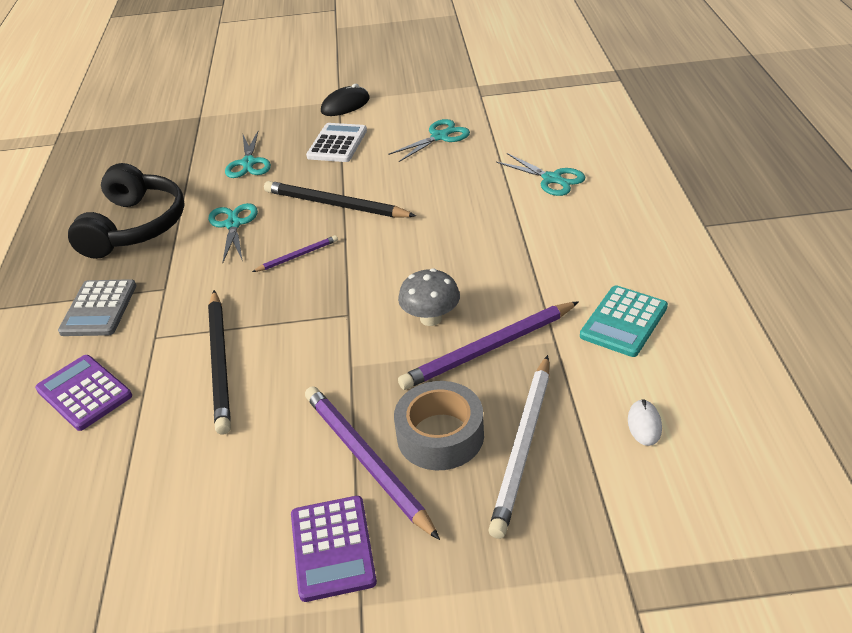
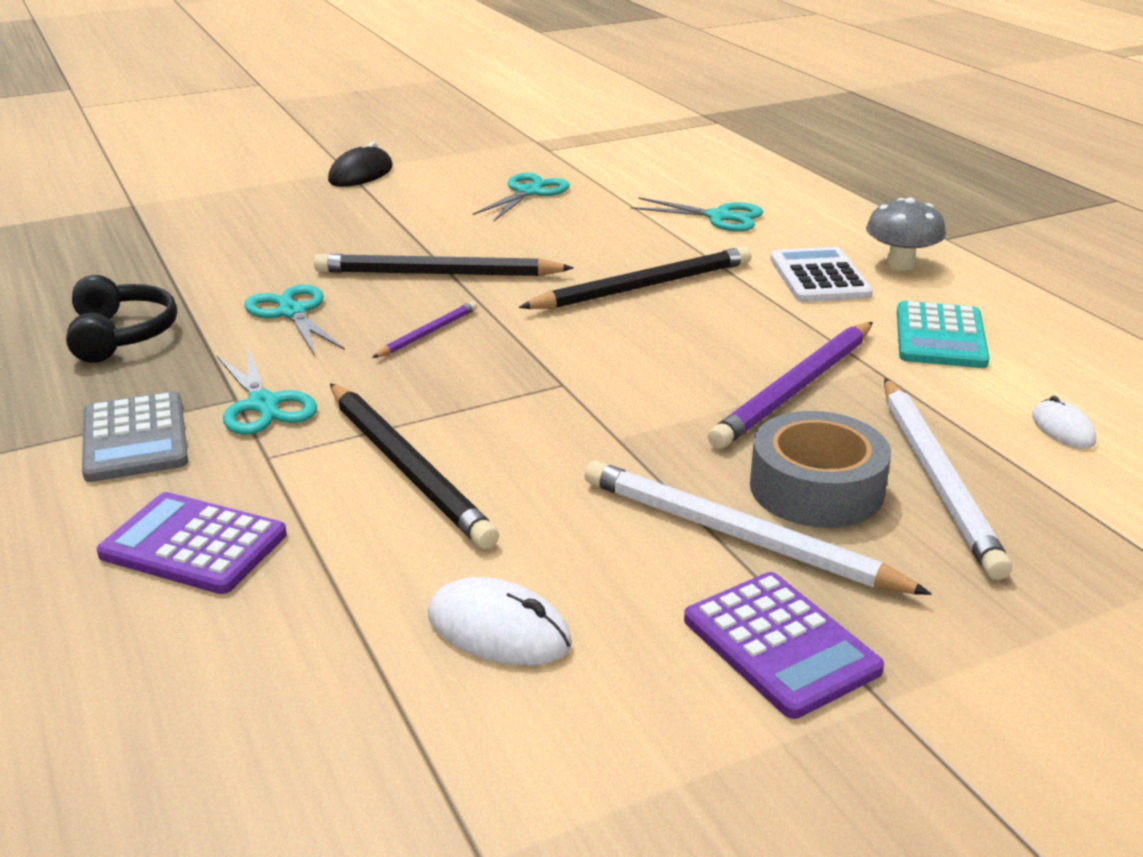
camera: 25 degrees left, 10 degrees down
black headphones [68,163,185,259] -> black headphones [66,275,177,363], size x0.63
turquoise scissors [225,131,271,178] -> turquoise scissors moved to [216,346,317,435]
purple pencil [305,386,440,540] -> white pencil [584,461,932,595]
white calculator [306,123,367,162] -> white calculator moved to [770,247,873,302]
grey mushroom [398,269,460,326] -> grey mushroom moved to [866,197,946,270]
none -> white mouse [428,577,572,666]
none -> black pencil [519,247,752,309]

